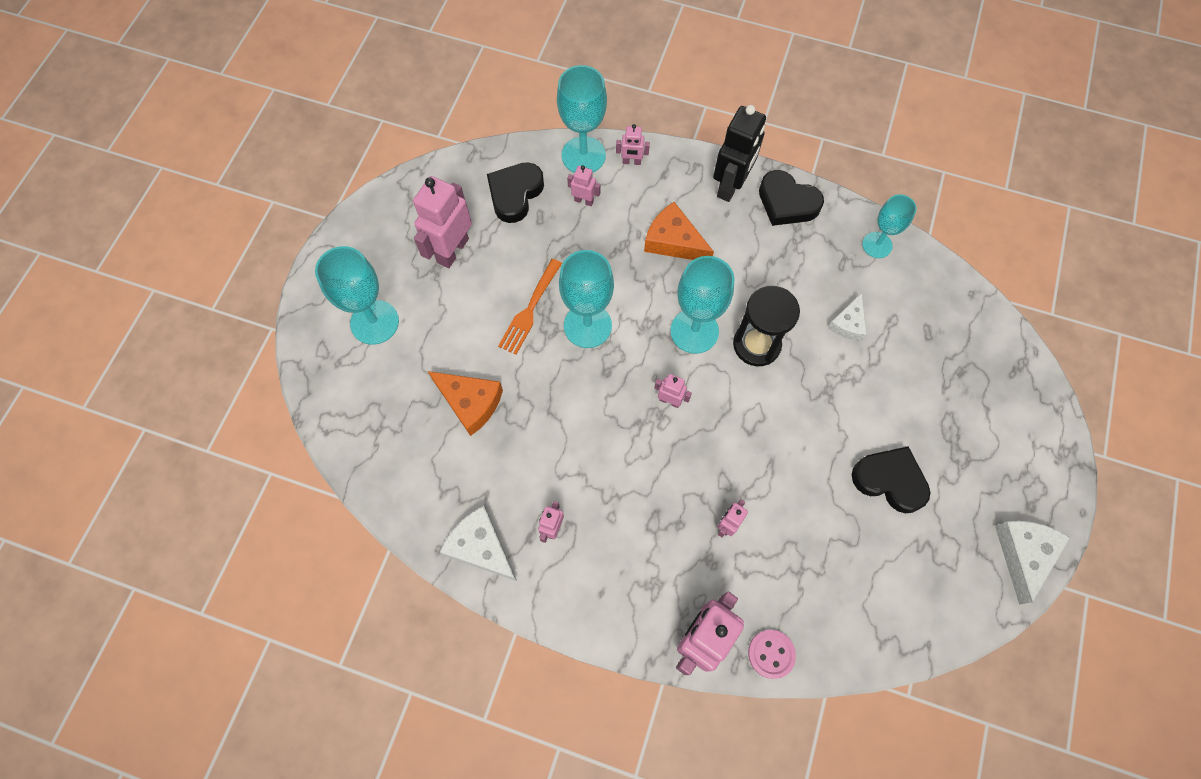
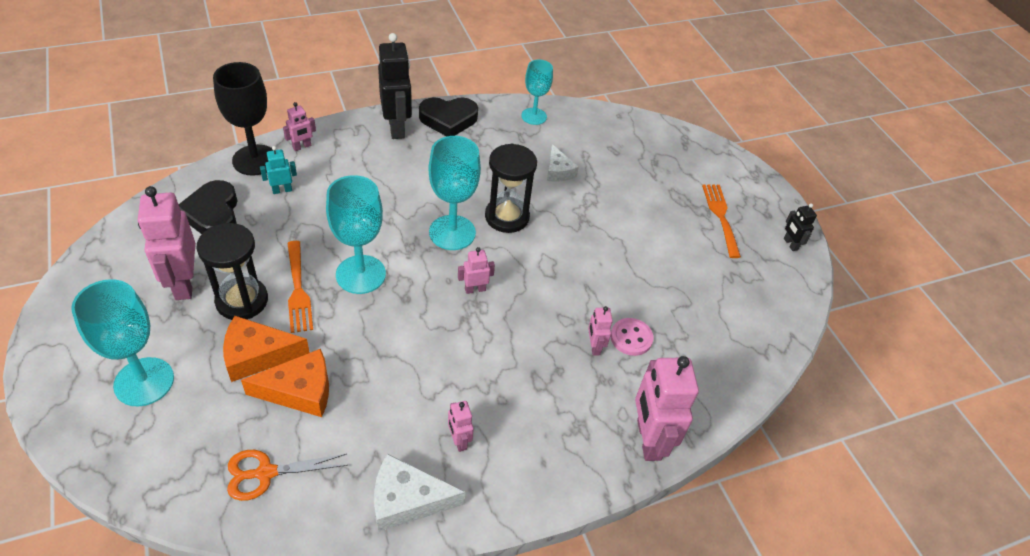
camera: 45 degrees left, 20 degrees down
turquoise goblet [557,65,607,173] -> black goblet [213,62,273,176]
pink robot [567,165,601,206] -> turquoise robot [260,146,297,194]
orange cheese [644,202,714,260] -> orange cheese moved to [223,316,310,382]
pink button [748,630,796,679] -> pink button moved to [611,318,653,356]
black heart [852,446,931,513] -> none
white cheese [995,521,1070,605] -> black robot [784,203,817,251]
none -> black hourglass [196,223,268,320]
none -> orange scissors [227,450,348,501]
none -> orange fork [702,184,741,258]

